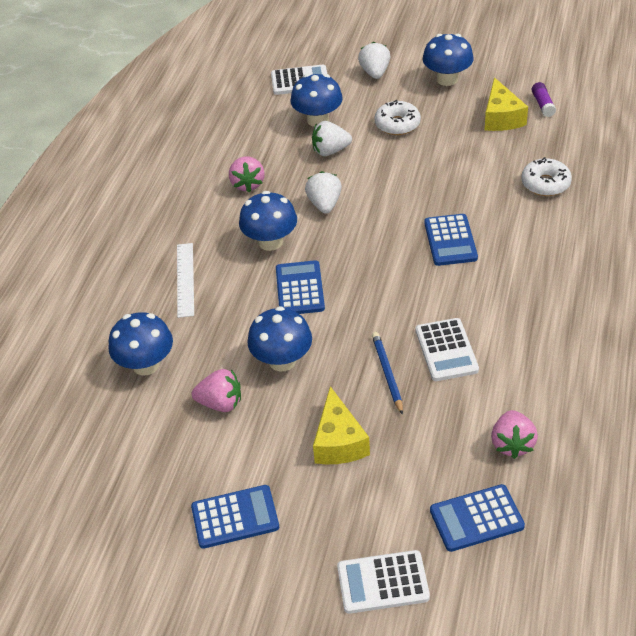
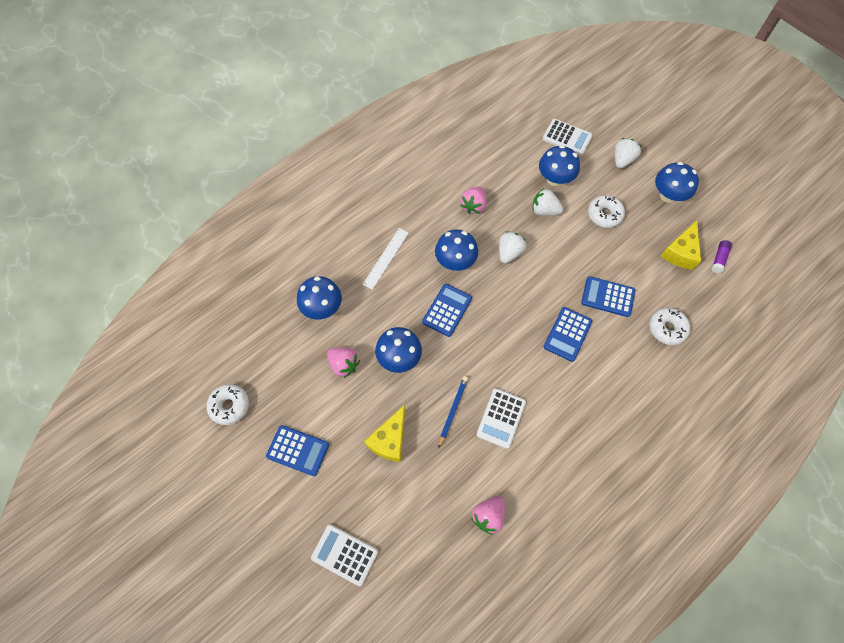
camera: 30 degrees right, 20 degrees up
blue calculator [430,484,525,552] -> blue calculator moved to [581,276,635,317]
none -> white donut [207,384,249,425]

